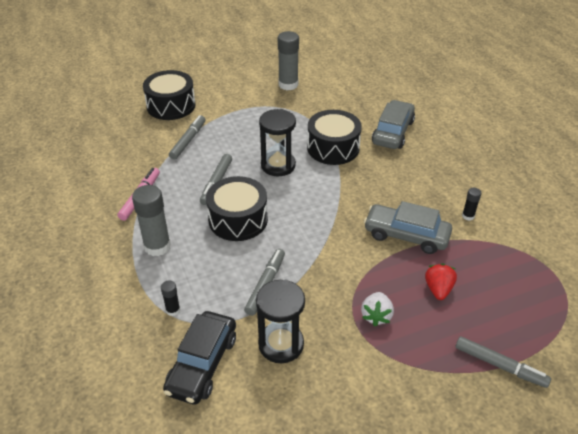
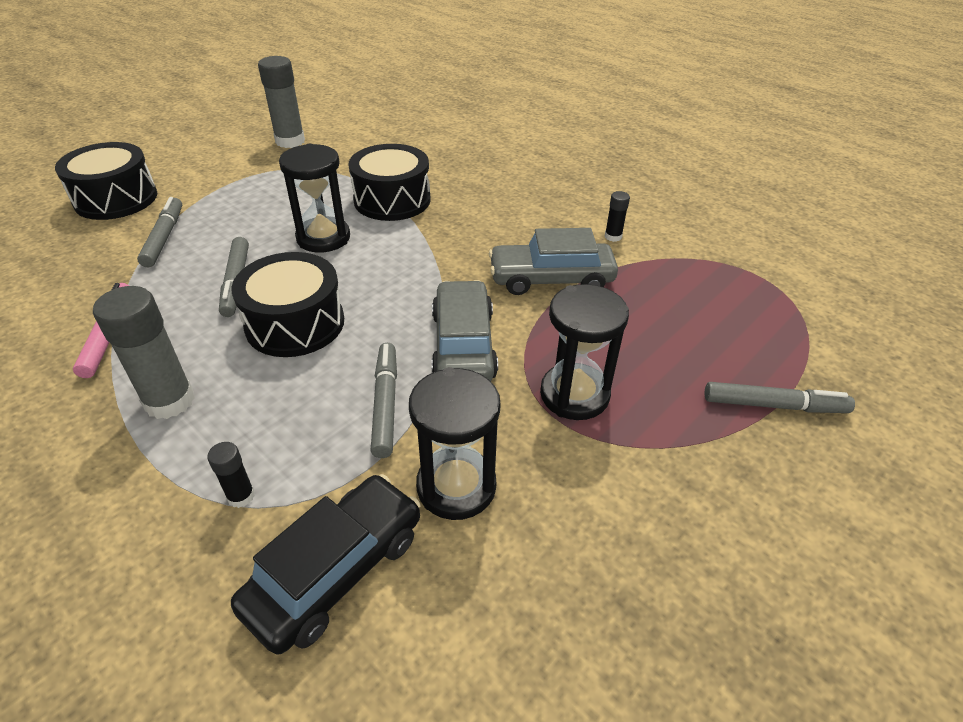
camera: 25 degrees left, 0 degrees up
black car [163,311,236,405] -> black car turned 135 degrees counterclockwise [231,474,421,654]
white strawberry [361,292,394,326] -> black hourglass [540,284,629,420]
grey car [372,100,415,149] -> grey car moved to [431,280,498,381]
red strawberry [425,264,457,300] -> none

